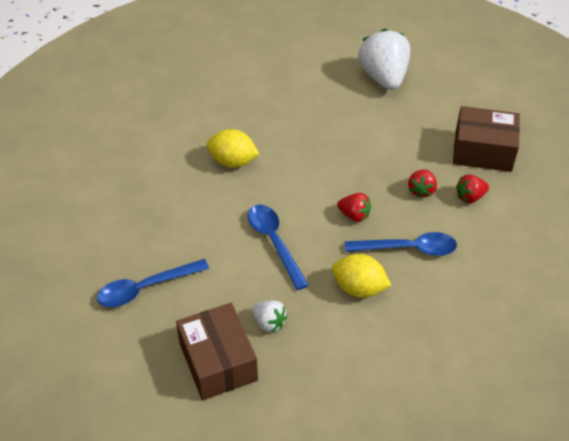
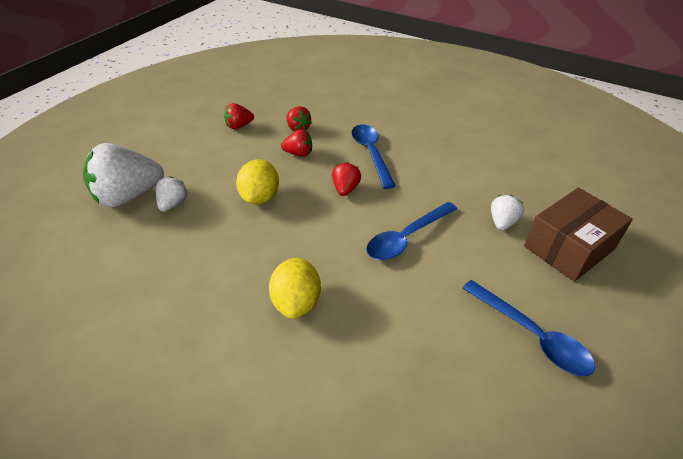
camera: 105 degrees left, 5 degrees down
yellow lemon [332,254,391,298] -> yellow lemon moved to [236,159,279,204]
brown box [453,106,520,172] -> red strawberry [224,103,254,129]
none -> white strawberry [156,176,188,212]

